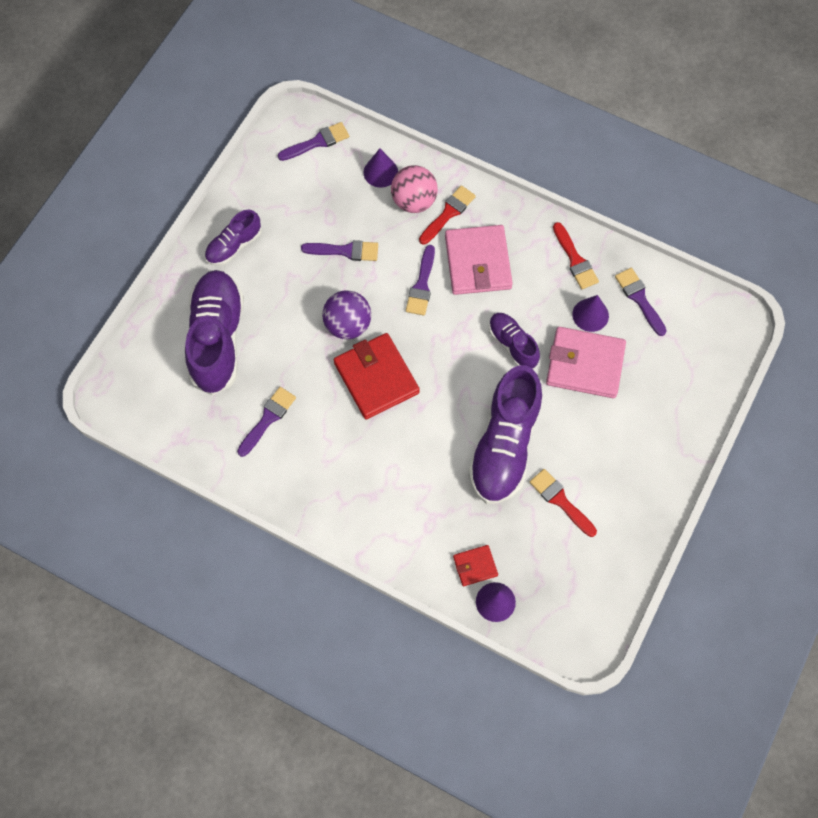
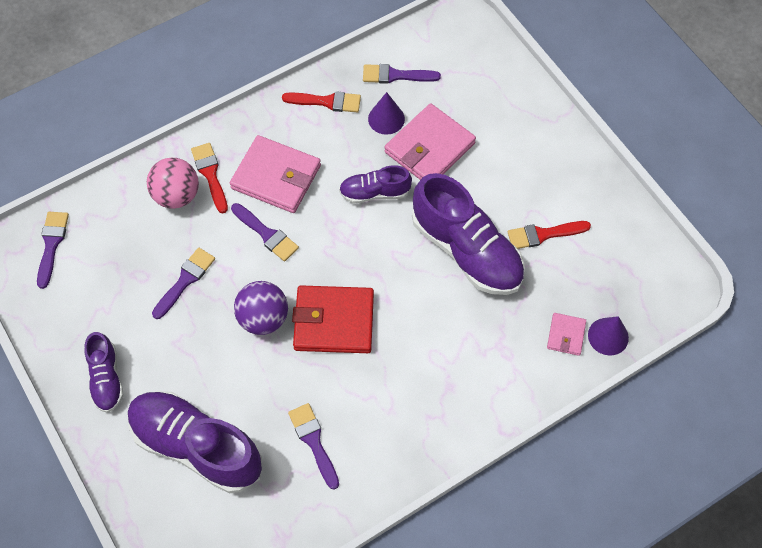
camera: 60 degrees left, 5 degrees down
purple cone [364,148,398,188] -> none
red wallet [453,545,498,586] -> pink wallet [547,313,586,356]

